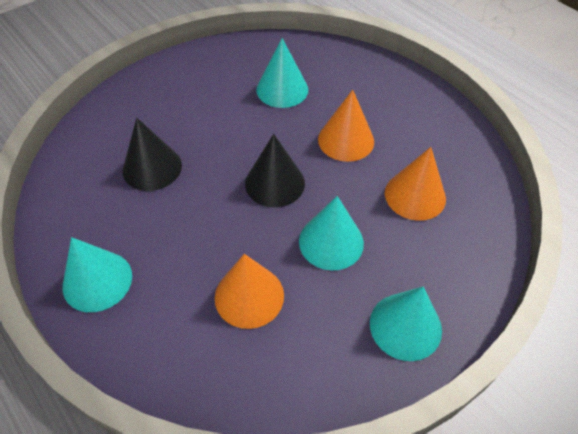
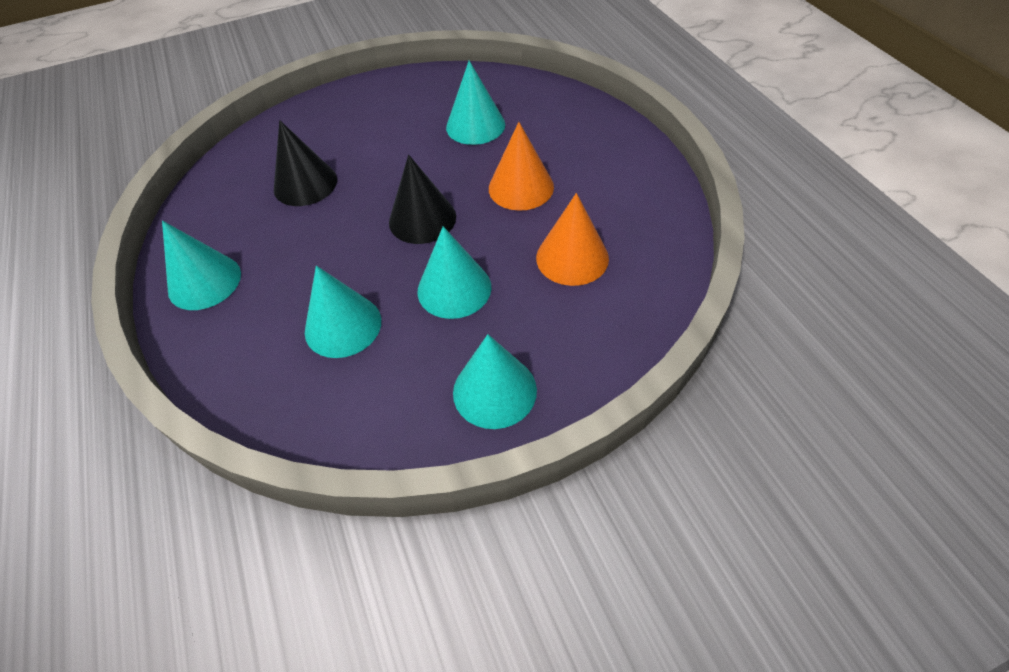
camera: 20 degrees right, 0 degrees up
orange cone [215,254,284,329] -> turquoise cone [305,266,381,358]

